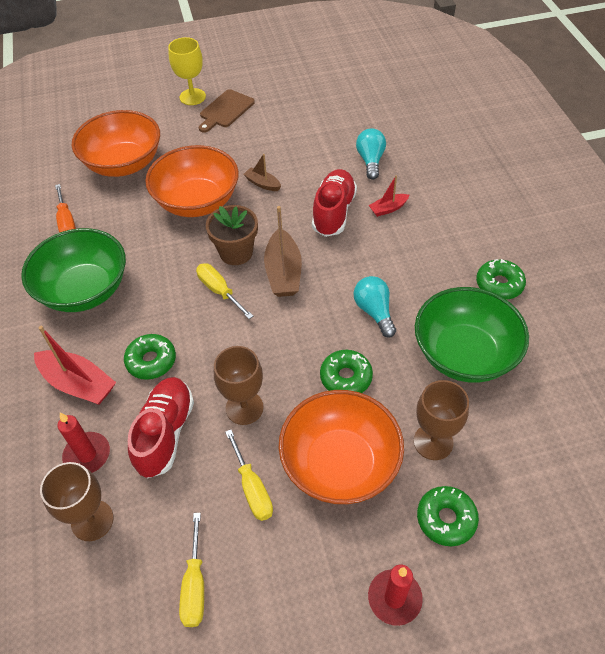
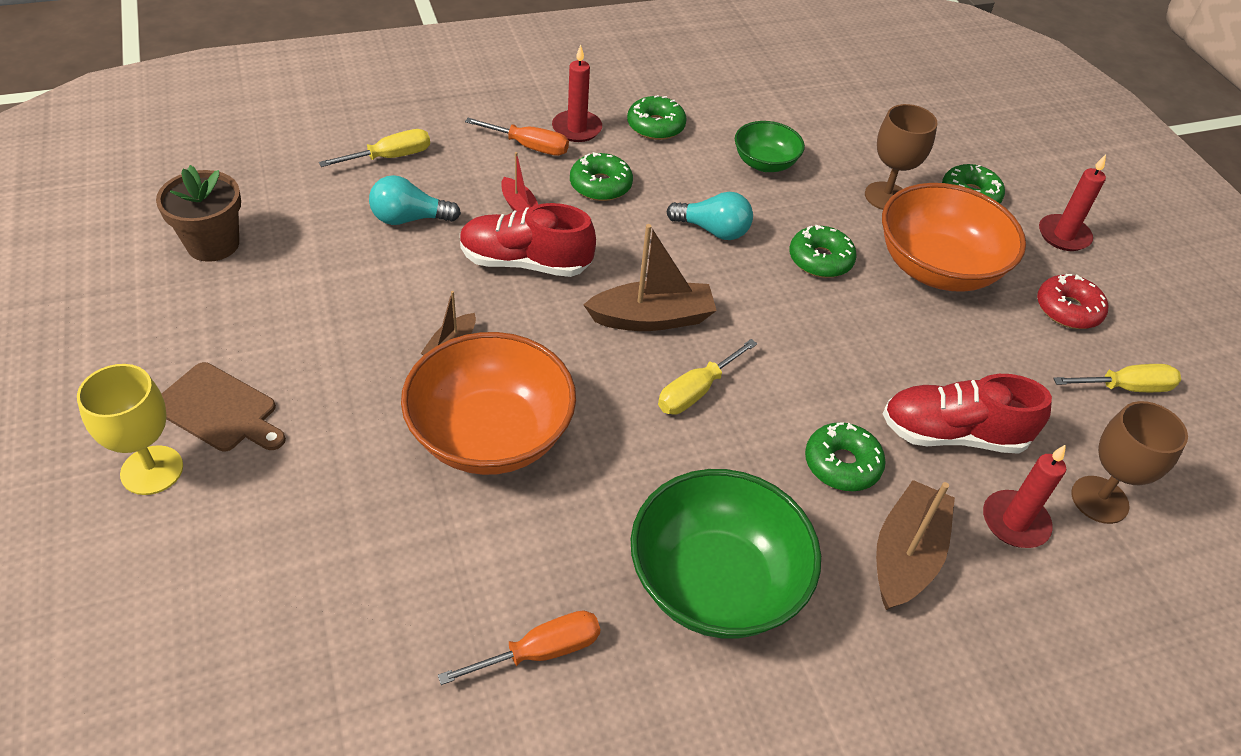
camera: 100 degrees left, 5 degrees down
red boat [34,326,116,405] -> brown boat [876,480,955,610]
orange bowl [72,110,160,177] -> none
brown flower pot [206,205,258,265] -> brown flower pot moved to [156,165,241,262]
brown goblet [214,346,263,425] -> none
yellow screwdriver [225,429,273,521] -> yellow screwdriver moved to [319,129,430,167]
turquoise light bulb [354,276,396,338] -> turquoise light bulb turned 135 degrees counterclockwise [667,192,753,240]
green bowl [415,287,529,383] -> green bowl [735,121,805,172], size x0.55
none -> orange screwdriver [465,118,569,156]
none -> red candle [552,45,602,142]
none -> green donut [570,152,633,201]
none -> red donut [1037,274,1108,329]

